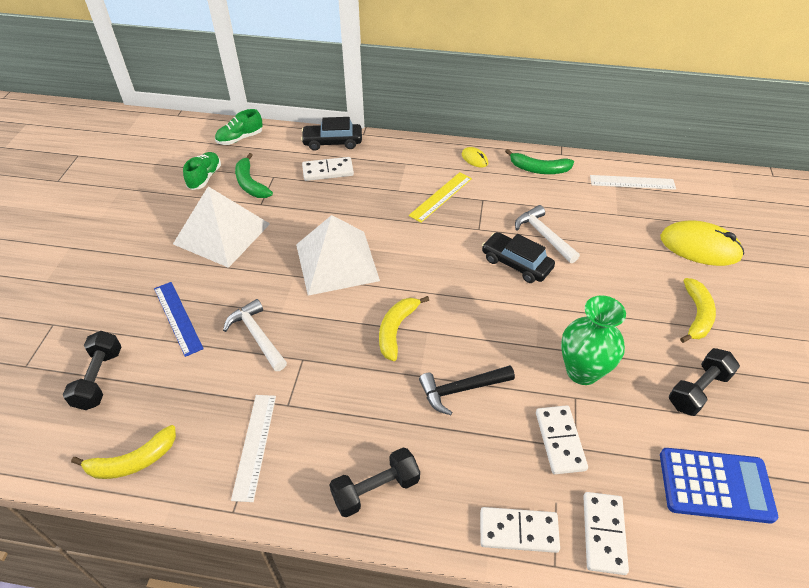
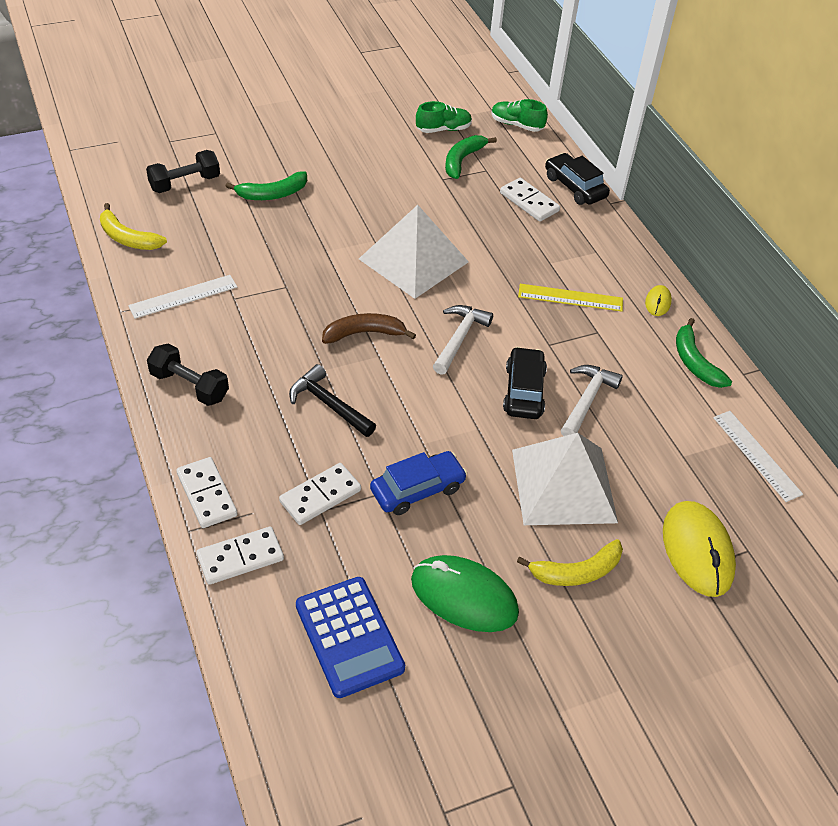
camera: 55 degrees right, 0 degrees up
blue ruler [154,282,204,357] -> green banana [225,171,307,200]
white pyramid [173,186,270,268] -> white pyramid moved to [512,433,618,525]
white hammer [223,299,287,371] -> white hammer moved to [433,305,493,375]
yellow banana [379,296,429,361] -> brown banana [322,313,416,344]
green vase [561,295,626,385] -> blue car [370,451,467,515]
black dumbbell [669,348,740,416] -> green mouse [411,555,519,632]

